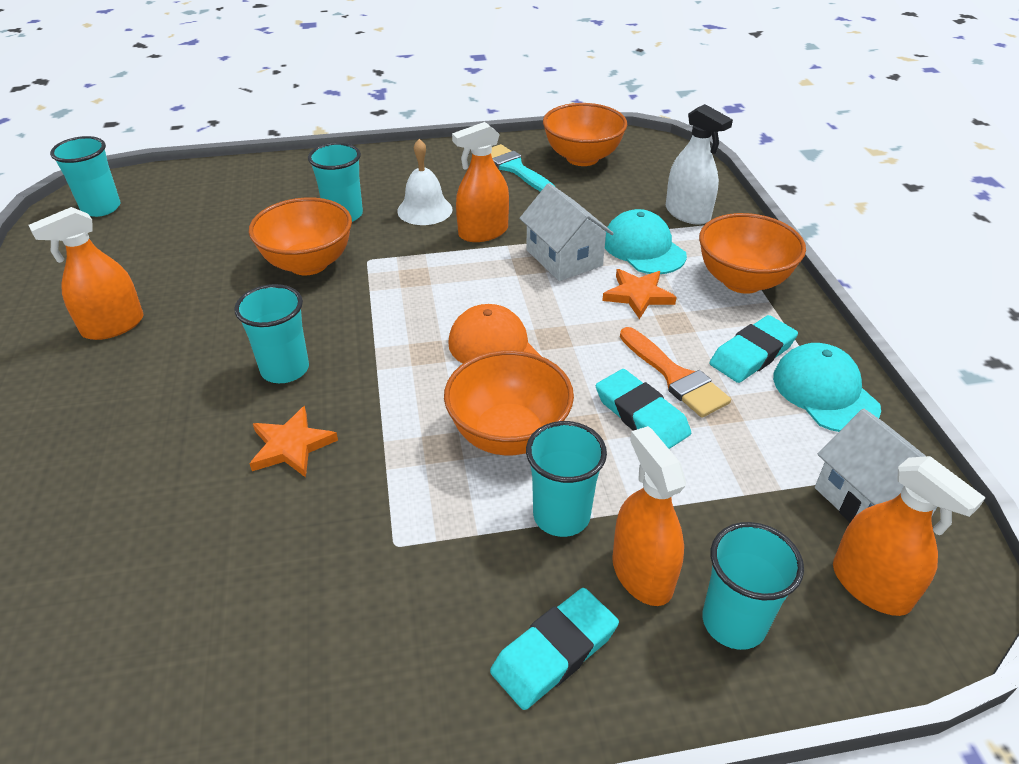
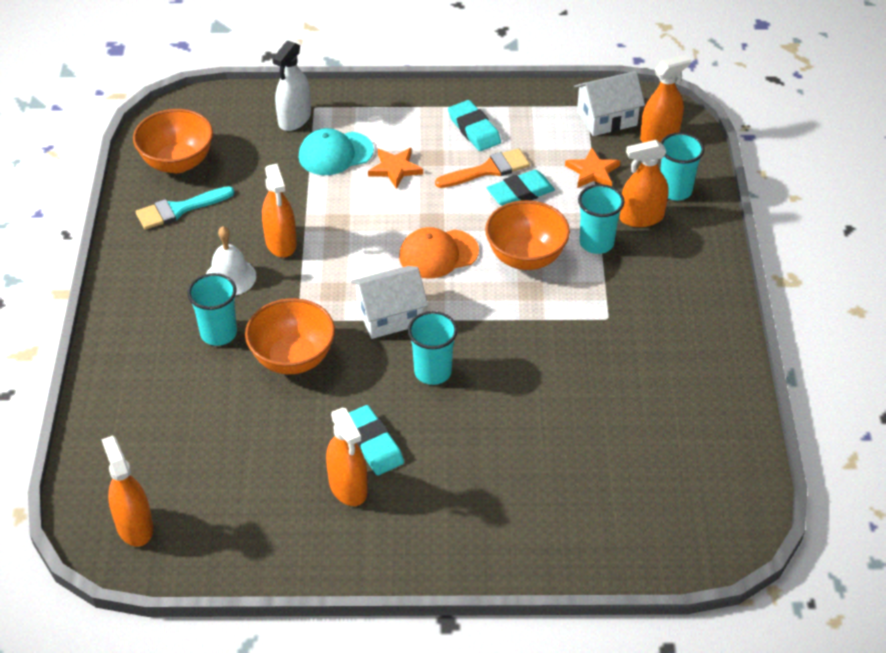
camera: 80 degrees left, 5 degrees up
turquoise cup [50,136,120,217] -> orange spray bottle [101,435,153,547]
orange star [249,406,338,477] -> orange star moved to [565,148,620,188]
turquoise eraser [490,588,619,710] -> turquoise eraser moved to [349,405,404,475]
white house [519,183,614,281] -> white house moved to [351,266,428,339]
white spray bottle [666,104,733,225] -> white spray bottle turned 150 degrees clockwise [272,40,311,131]
orange bowl [699,213,806,294] -> none
turquoise cap [773,343,881,432] -> none

